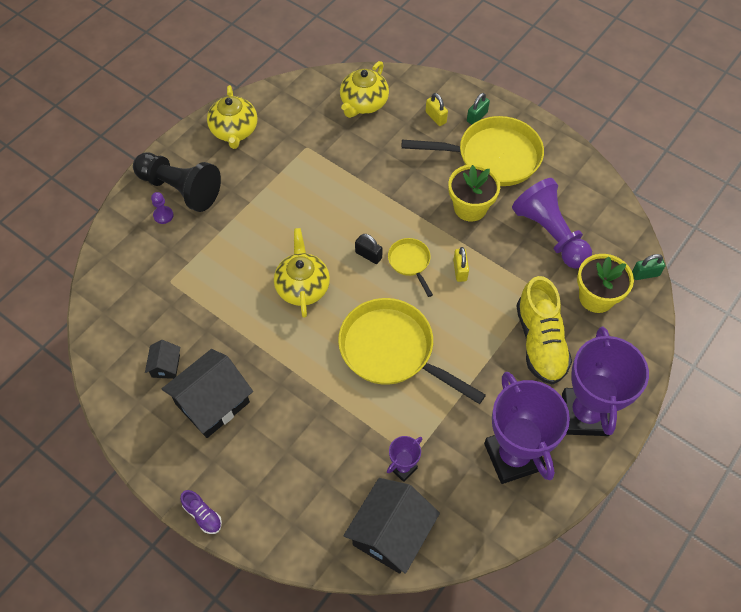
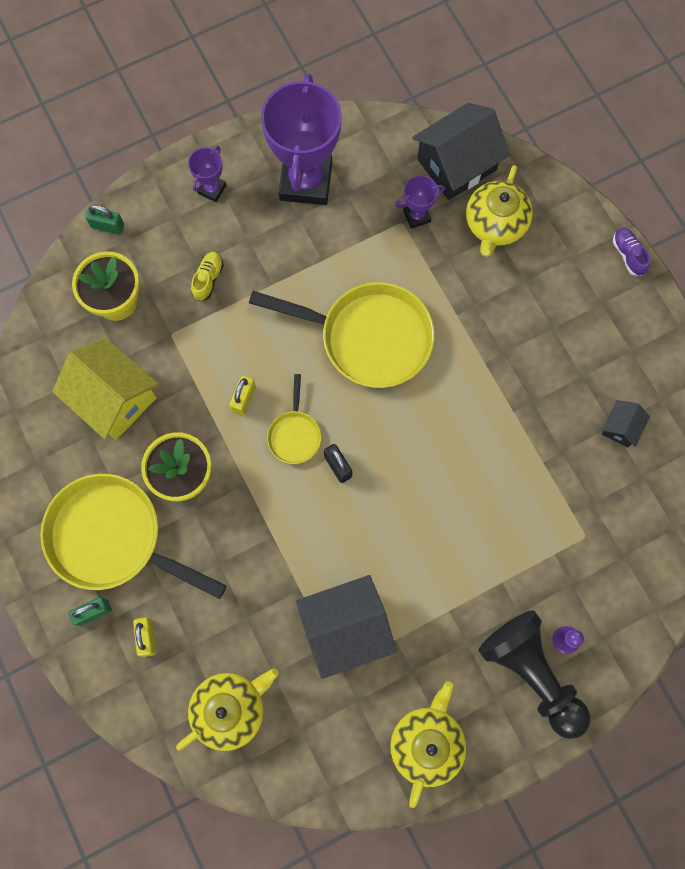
camera: 155 degrees left, 15 degrees up
black house [162,349,253,438] -> black house moved to [296,575,397,679]
yellow teapot [274,228,330,318] -> yellow teapot moved to [466,165,533,257]
yellow pan [338,298,486,404] -> yellow pan turned 45 degrees counterclockwise [249,282,435,388]
purple pawn [512,178,592,269] -> yellow house [52,338,158,440]
yellow shoe [516,276,572,385] -> yellow shoe [191,252,224,301], size x0.45
purple trophy [562,326,649,436] -> purple trophy [188,146,226,202], size x0.45
green padlock [632,254,665,280] -> green padlock moved to [85,205,124,235]

